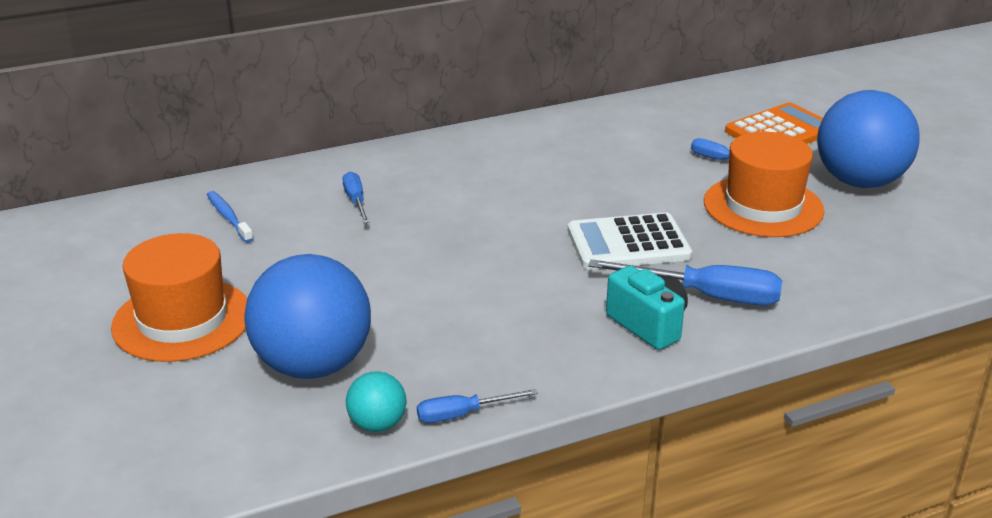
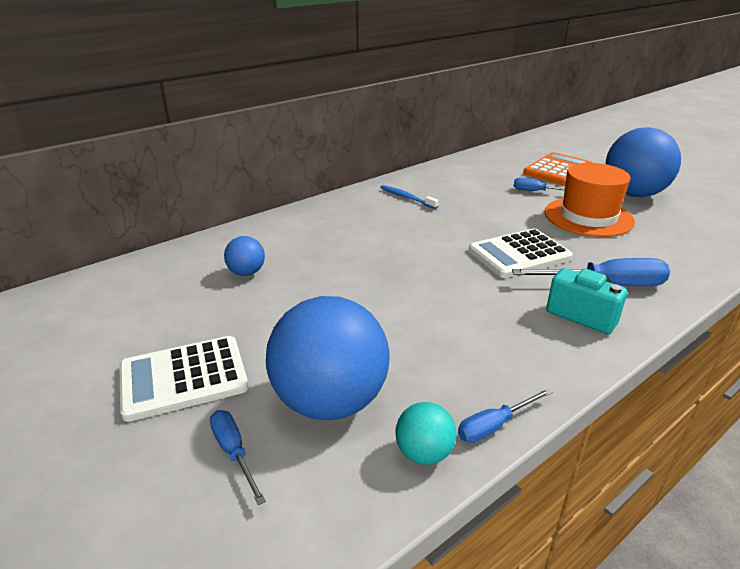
camera: 15 degrees left, 0 degrees up
orange hat [111,233,247,362] -> white calculator [119,336,249,422]
blue toothbrush [207,191,253,243] -> blue toothbrush moved to [380,185,439,209]
blue screwdriver [342,172,369,223] -> blue screwdriver moved to [210,410,266,505]
none -> blue ball [224,236,265,276]

